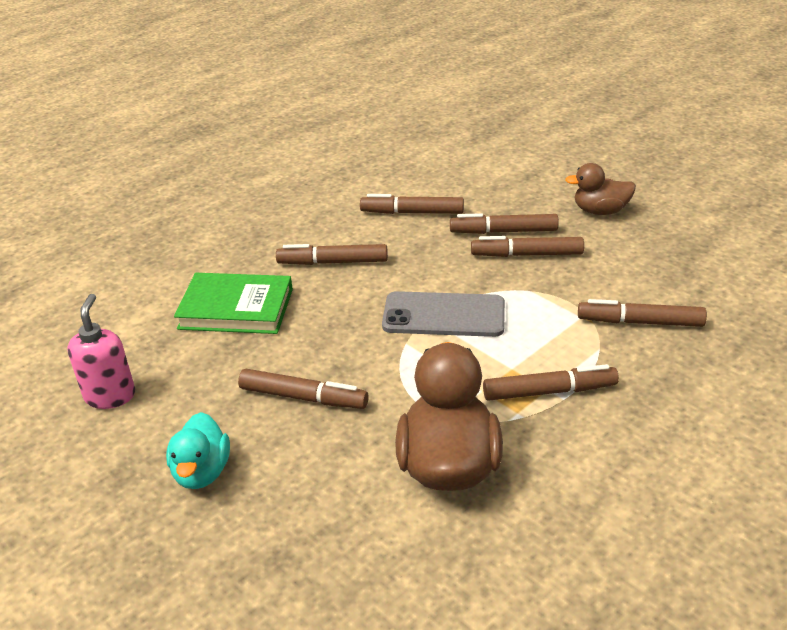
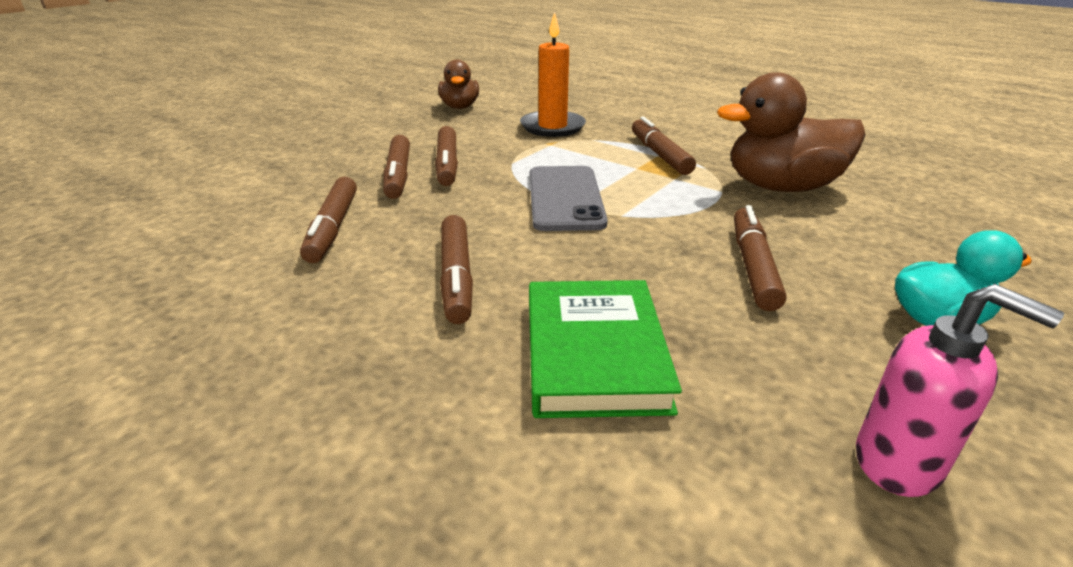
camera: 100 degrees left, 5 degrees down
pink soap dispenser [67,294,135,409] -> pink soap dispenser turned 135 degrees counterclockwise [856,284,1064,497]
brown duck [565,163,636,215] -> brown duck moved to [438,59,479,109]
brown marker [578,299,707,327] -> orange candle [520,12,586,137]

